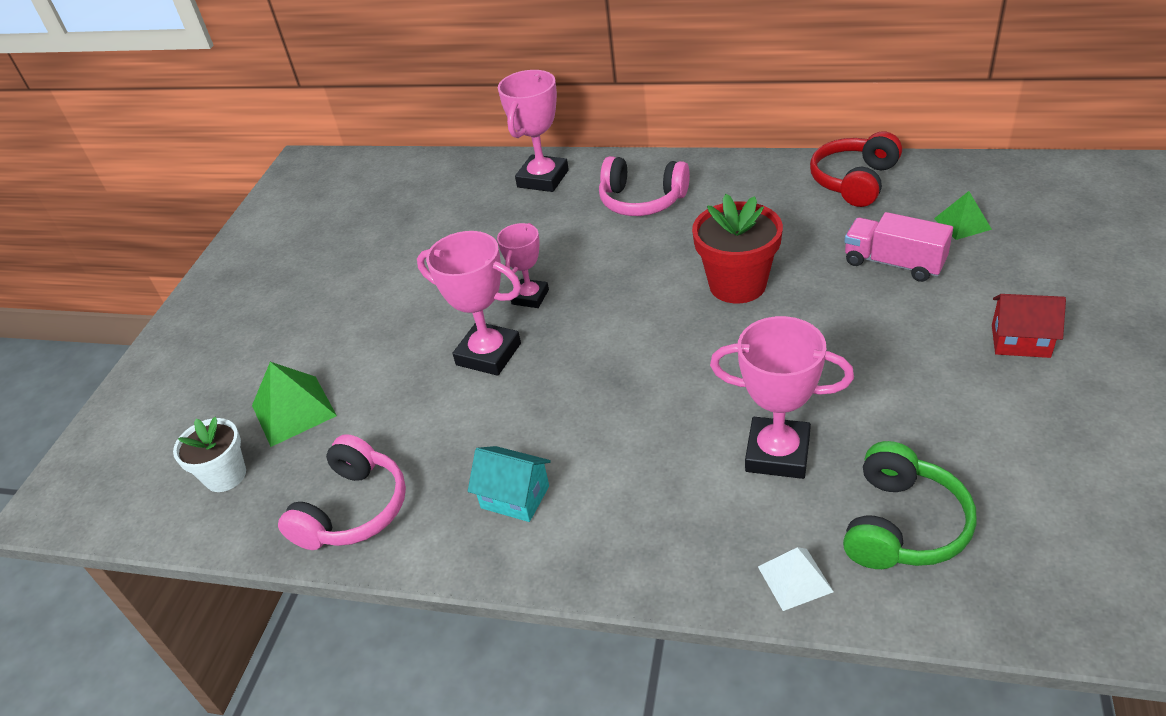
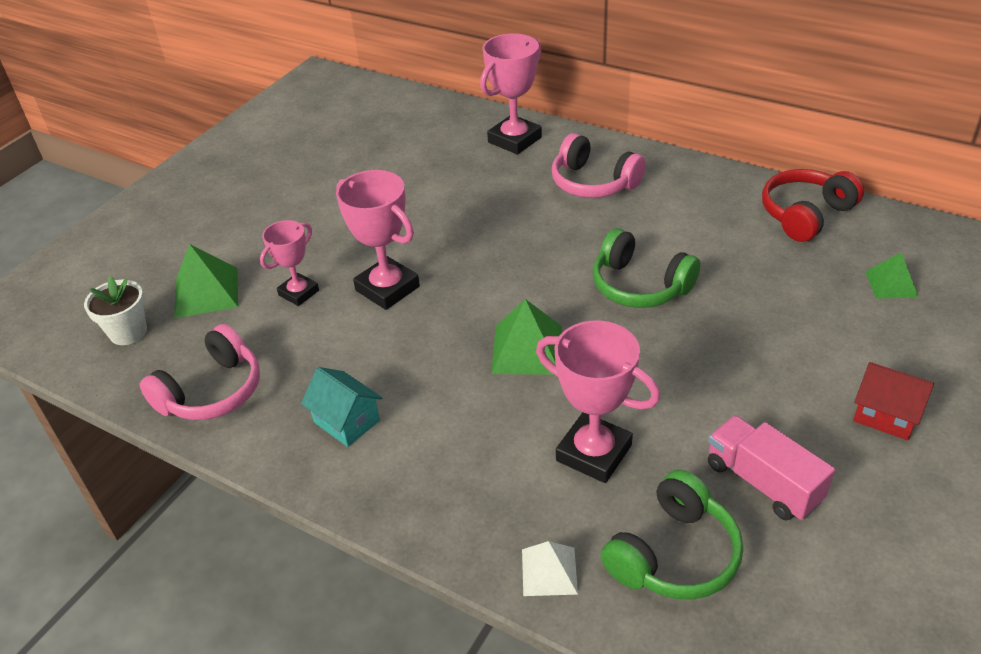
camera: 15 degrees right, 0 degrees up
pink trophy [497,223,549,308] -> pink trophy moved to [260,220,319,306]
red flower pot [692,194,783,303] -> green headphones [592,228,700,308]
pink truck [844,212,953,282] -> pink truck moved to [708,415,835,521]
none -> green pyramid [491,299,562,375]

